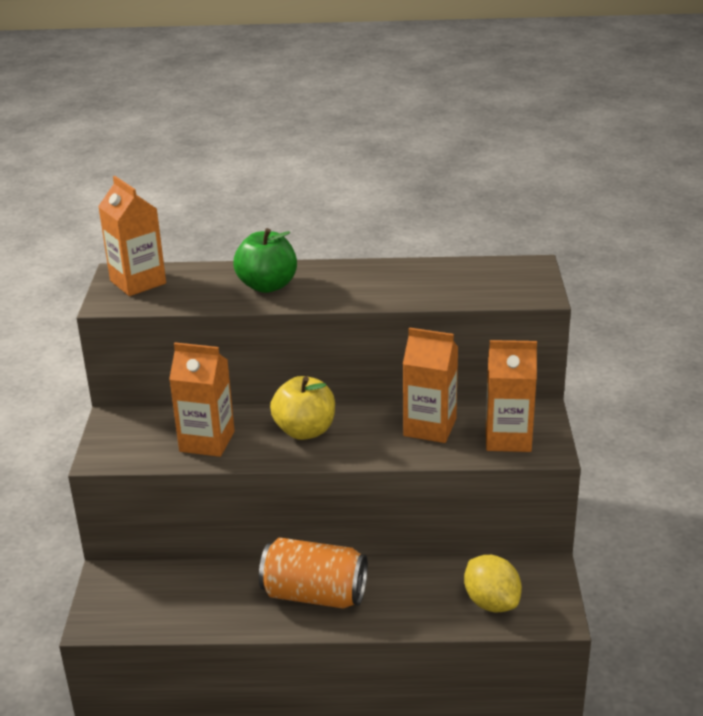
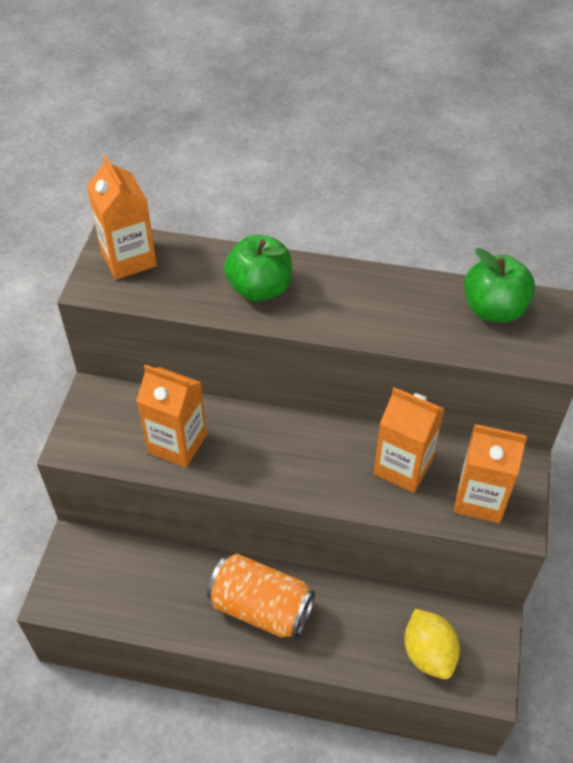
camera: 10 degrees right, 20 degrees up
yellow apple [270,376,335,440] -> none
none -> green apple [464,248,535,323]

